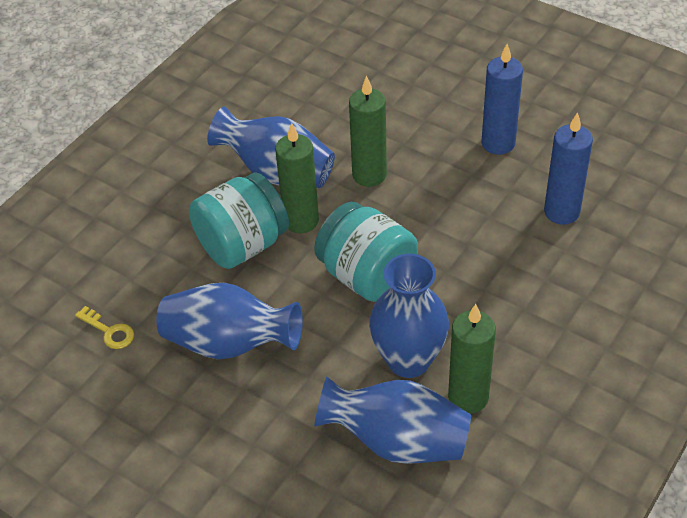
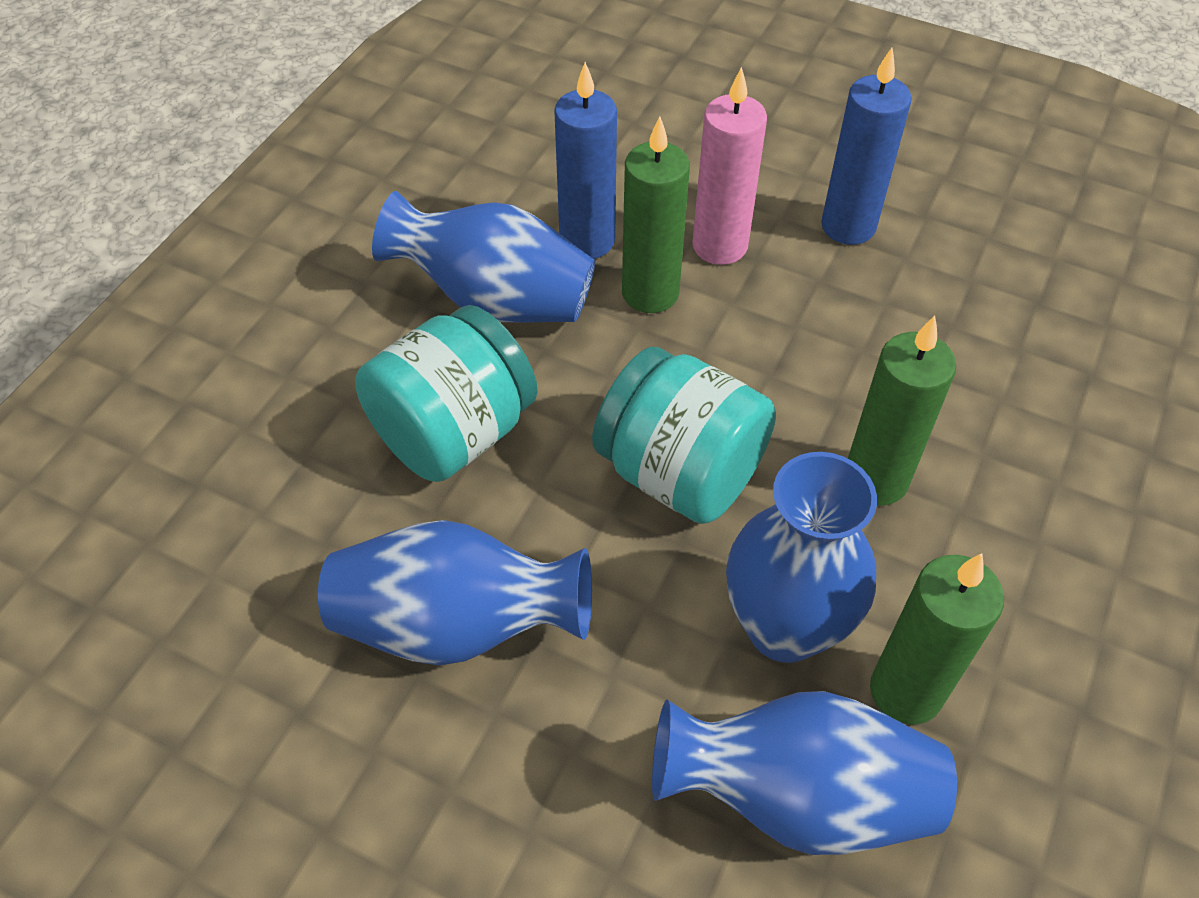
camera: 10 degrees left, 5 degrees up
yellow key [75,306,134,349] -> none
green candle [275,123,319,233] -> green candle moved to [848,316,956,506]
blue candle [544,112,593,225] -> blue candle moved to [554,62,617,259]
none -> pink candle [692,67,767,265]

